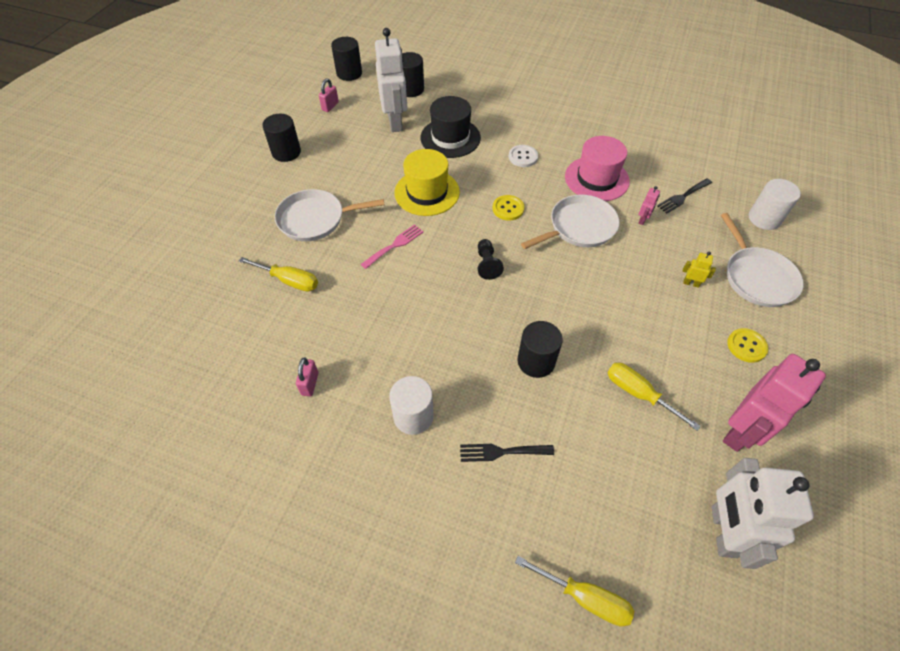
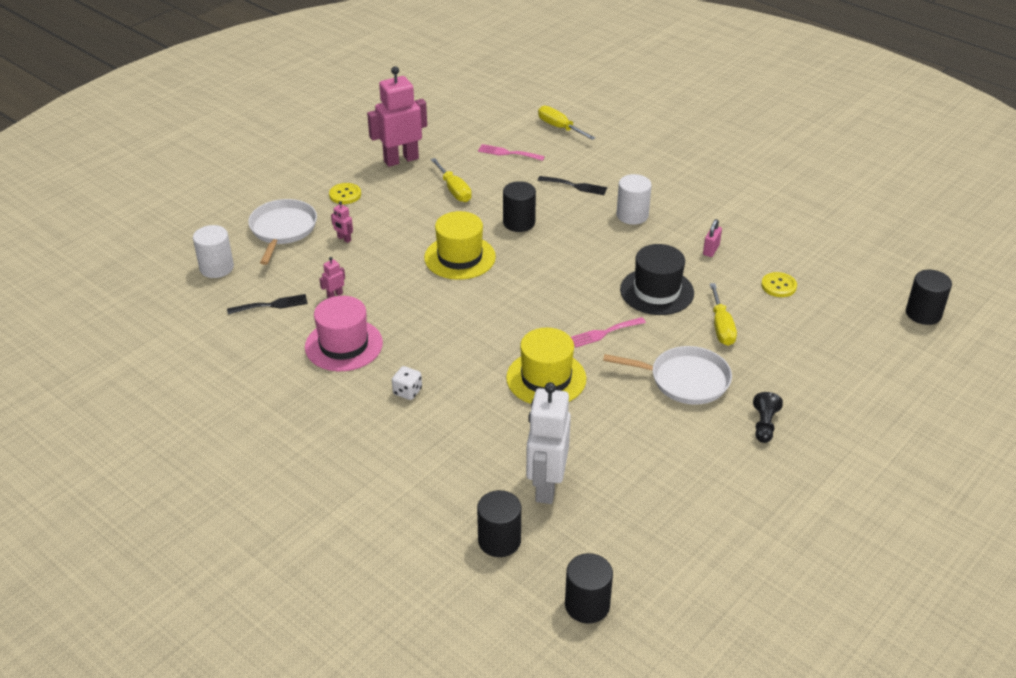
camera: 160 degrees left, 15 degrees down
yellow screwdriver [239,257,318,292] -> yellow screwdriver turned 135 degrees counterclockwise [710,283,737,346]
black cylinder [262,114,301,162] -> black cylinder moved to [906,270,952,325]
pink padlock [319,78,339,112] -> none
black hat [420,96,481,158] -> black hat moved to [620,244,694,315]
black pawn [478,239,504,280] -> black pawn moved to [753,392,783,443]
yellow button [493,195,524,221] -> yellow button moved to [761,272,797,297]
white button [509,145,538,167] -> white dice [392,366,422,400]
white pan [521,194,620,249] -> none
yellow robot [683,252,716,288] -> pink robot [331,201,353,243]
white robot [711,458,814,569] -> none
none -> yellow hat [424,211,496,280]
none -> pink fork [478,144,545,161]

